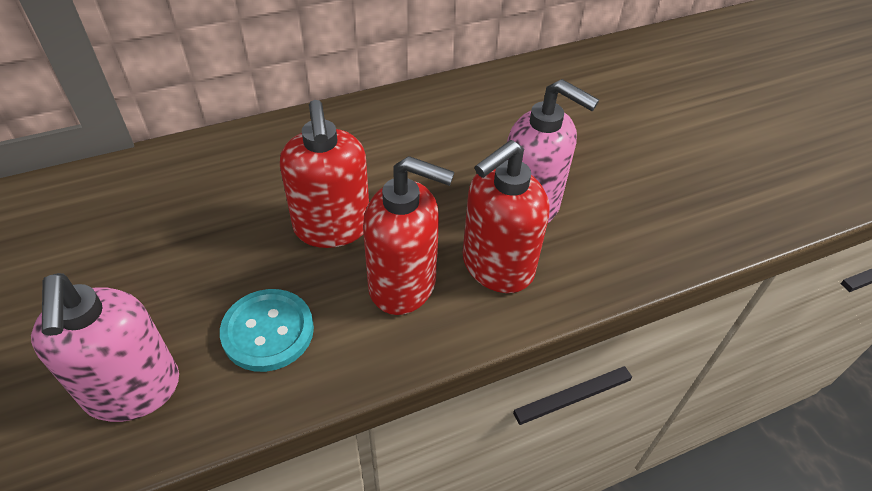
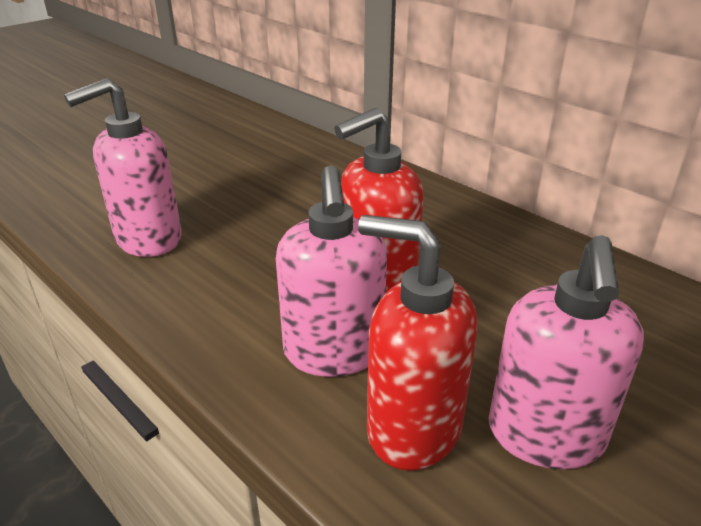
camera: 70 degrees right, 15 degrees down
turquoise button [220,289,314,372] -> none
red soap dispenser [363,156,454,315] -> pink soap dispenser [276,165,387,377]

